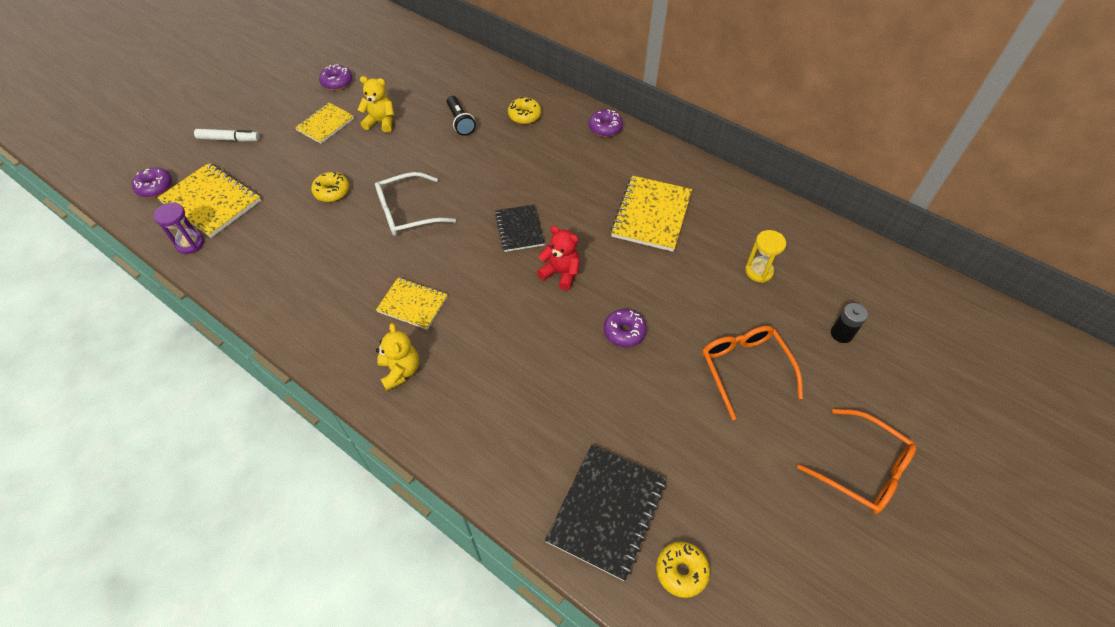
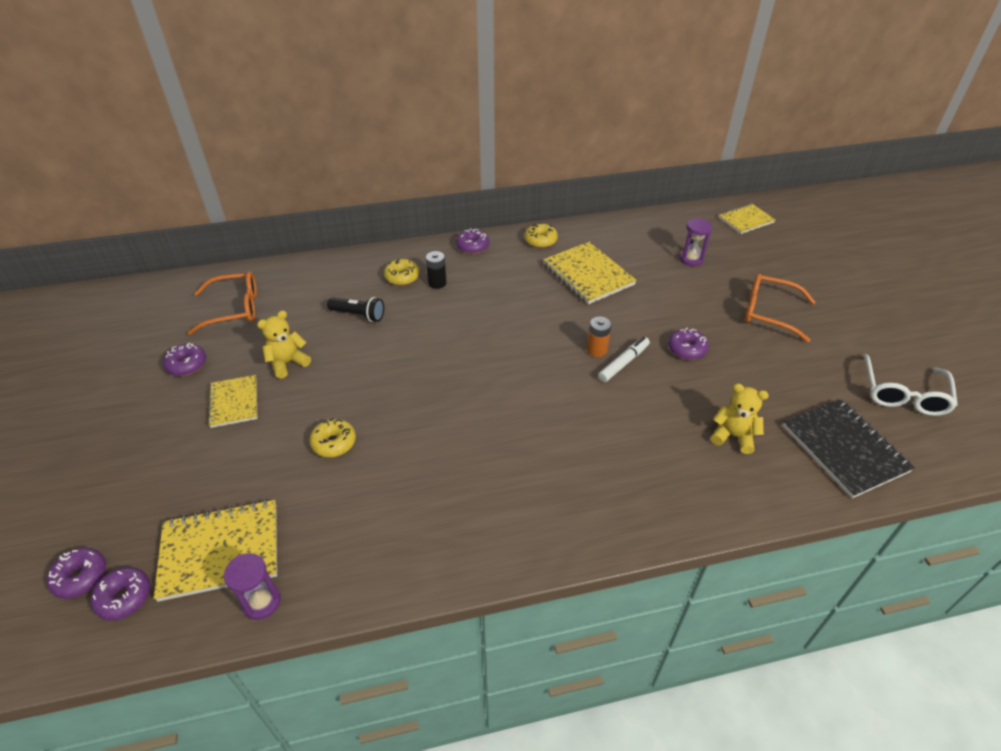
camera: 50 degrees left, 10 degrees down
white marker [194,129,259,142] -> white marker moved to [598,337,650,382]
white glasses [375,172,456,236] -> white glasses moved to [863,354,958,416]
yellow notebook [376,277,448,330] -> yellow notebook moved to [719,204,775,234]
yellow teddy bear [376,323,419,391] -> yellow teddy bear moved to [711,383,769,454]
black notebook [495,204,545,252] -> none
red teddy bear [537,226,579,290] -> orange battery [587,317,611,357]
yellow donut [656,542,710,598] -> yellow donut moved to [525,223,558,248]
yellow hourglass [745,230,786,283] -> purple hourglass [679,218,712,266]
orange glasses [797,409,917,514] -> orange glasses moved to [187,271,257,335]
black battery [831,303,868,343] -> black battery moved to [426,251,447,289]
none -> purple donut [46,548,106,599]

